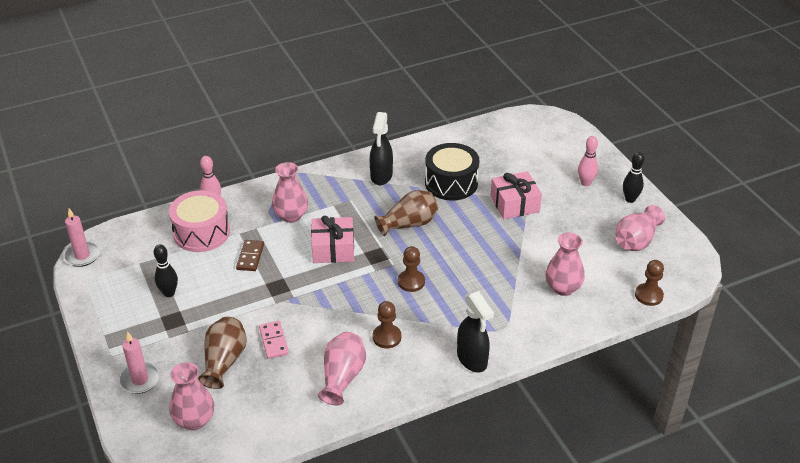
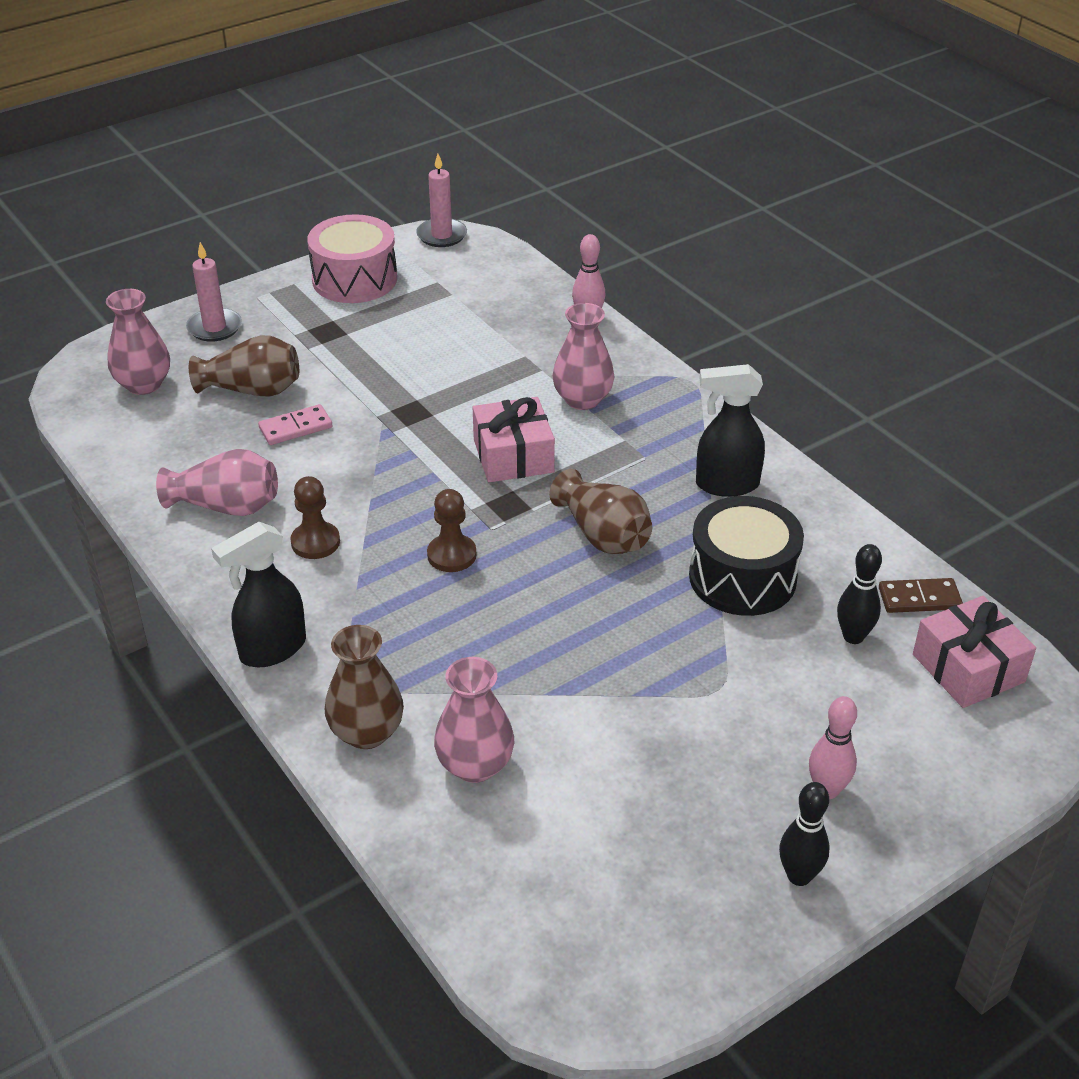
camera: 80 degrees right, 0 degrees up
black bowling pin [154,244,178,297] -> black bowling pin moved to [837,544,882,644]
pink drum [169,190,230,252] -> pink drum moved to [307,214,397,303]
brown domino [236,240,264,271] -> brown domino moved to [879,578,963,613]
pink gift [490,171,542,219] -> pink gift moved to [913,596,1036,708]
pink vase [616,205,665,251] -> none
brown pawn [635,260,664,306] -> none
none -> brown vase [325,625,404,749]

